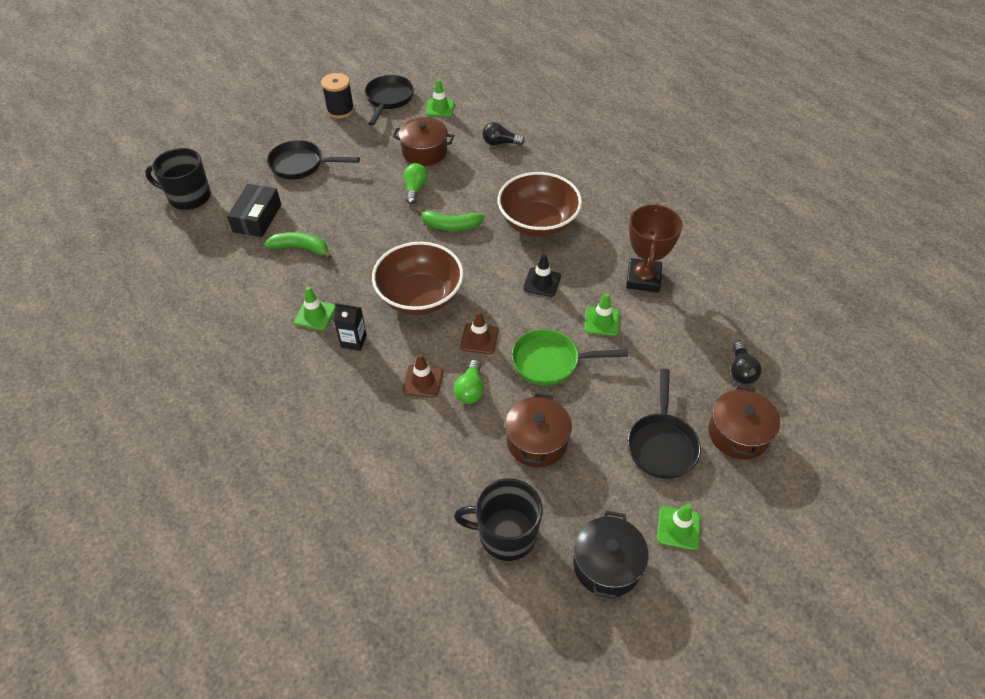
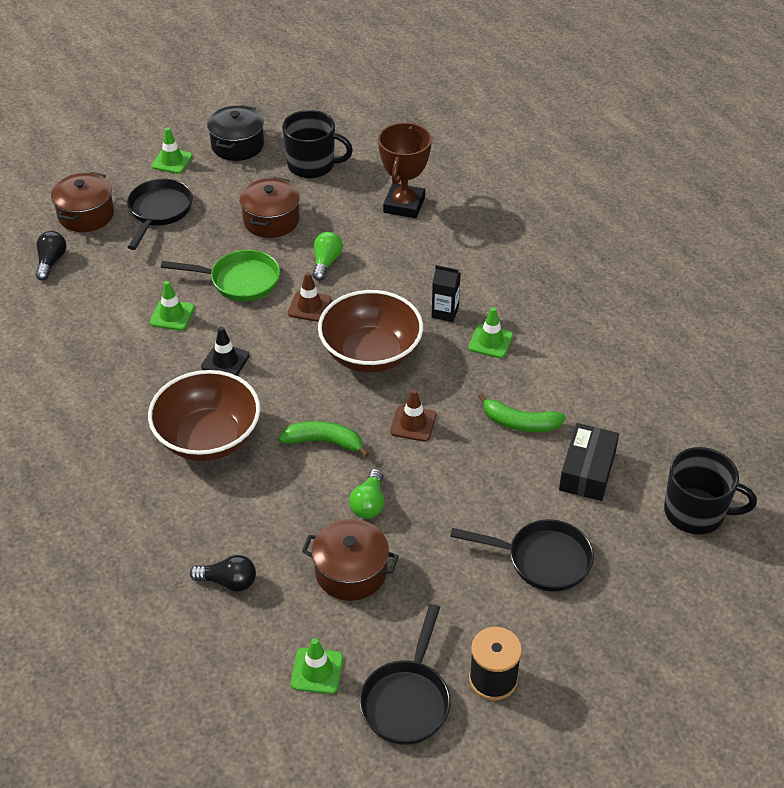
camera: 175 degrees left, 5 degrees down
brown traffic cone [403,353,443,398] -> brown traffic cone moved to [390,389,436,442]
brown trophy [626,203,683,293] -> brown trophy moved to [378,122,432,218]

